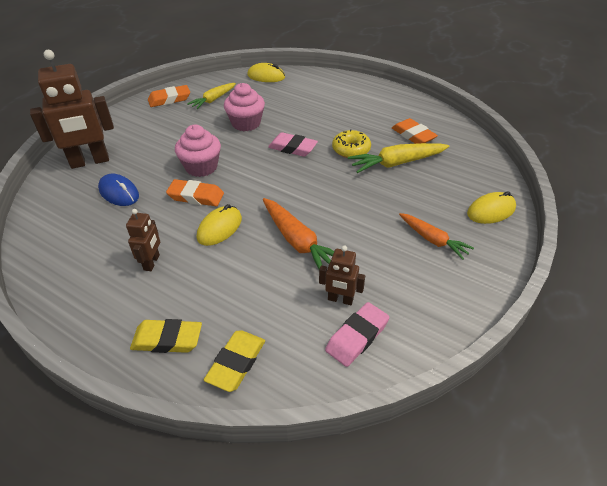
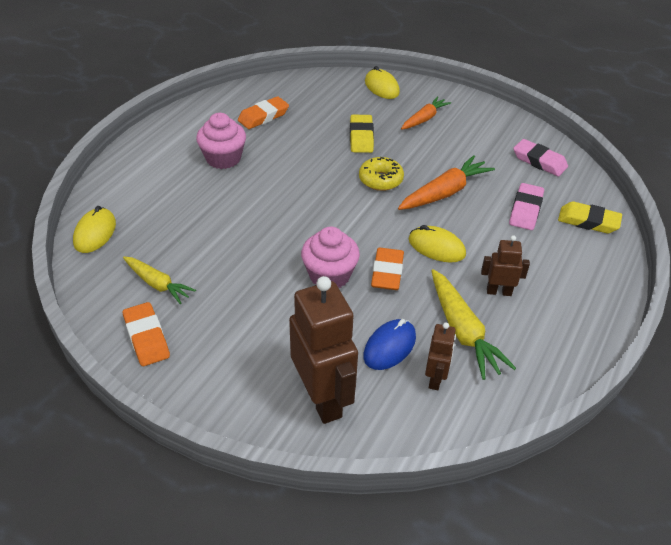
camera: 95 degrees left, 0 degrees up
yellow eraser [130,319,202,353] -> yellow eraser moved to [350,115,374,153]
pink cupcake [224,83,265,131] -> pink cupcake moved to [196,113,246,169]
pink eraser [268,132,318,157] -> pink eraser moved to [509,183,544,230]
brown robot [319,245,365,305] -> brown robot moved to [425,322,456,390]
yellow donut [332,129,371,158] -> yellow donut moved to [359,157,404,191]
yellow carrot [348,143,450,173] -> yellow carrot moved to [431,269,516,380]

